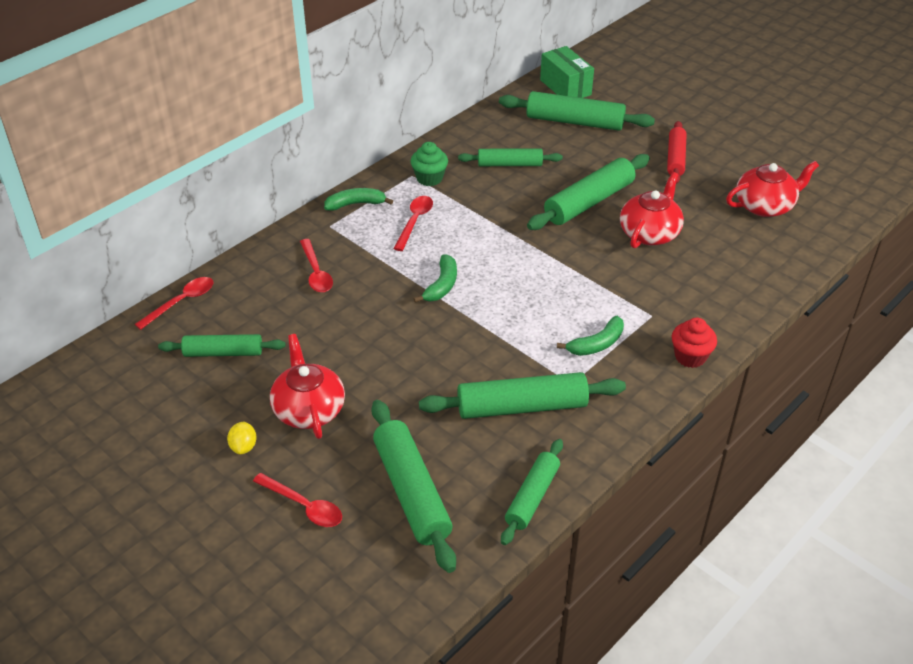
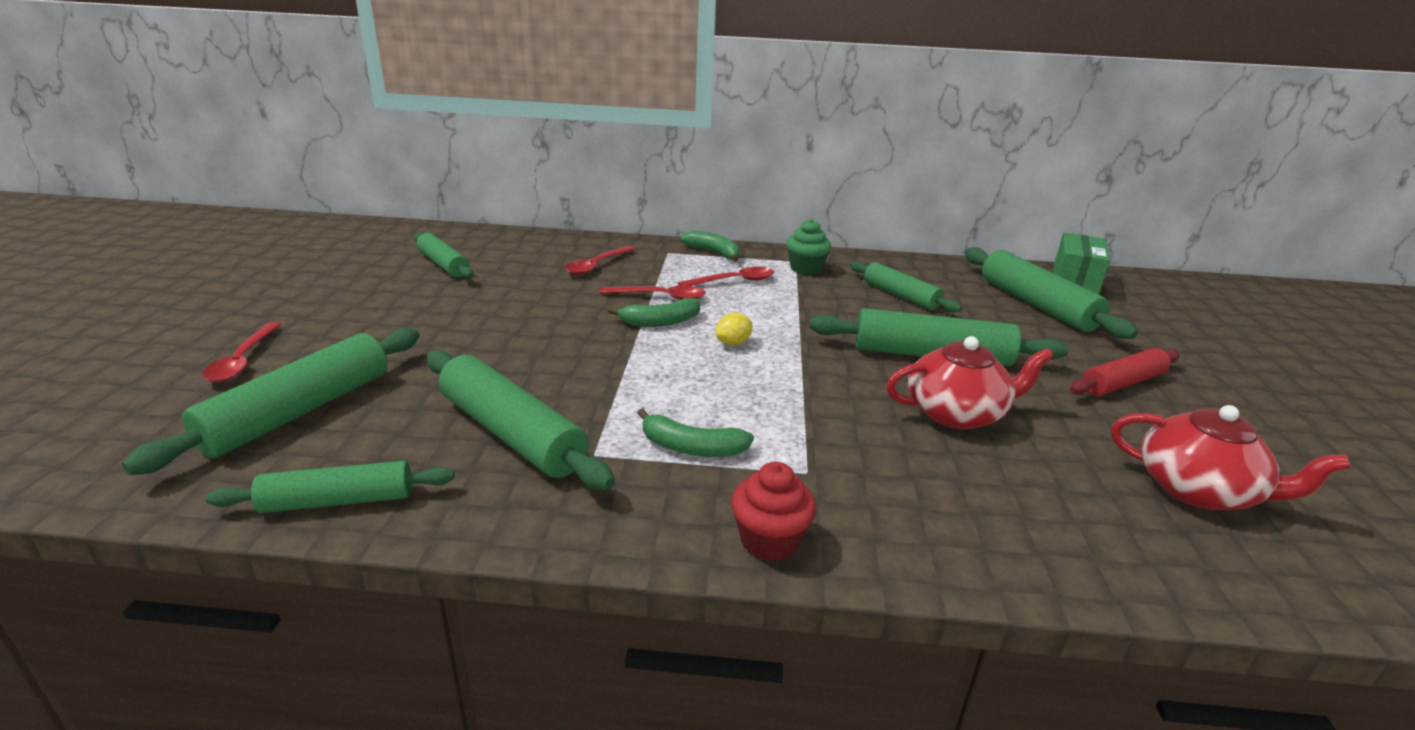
camera: 50 degrees right, 15 degrees down
red spoon [135,277,213,330] -> red spoon moved to [600,286,706,300]
yellow lemon [227,422,257,455] -> yellow lemon moved to [715,312,752,346]
red teapot [270,334,345,439] -> none

